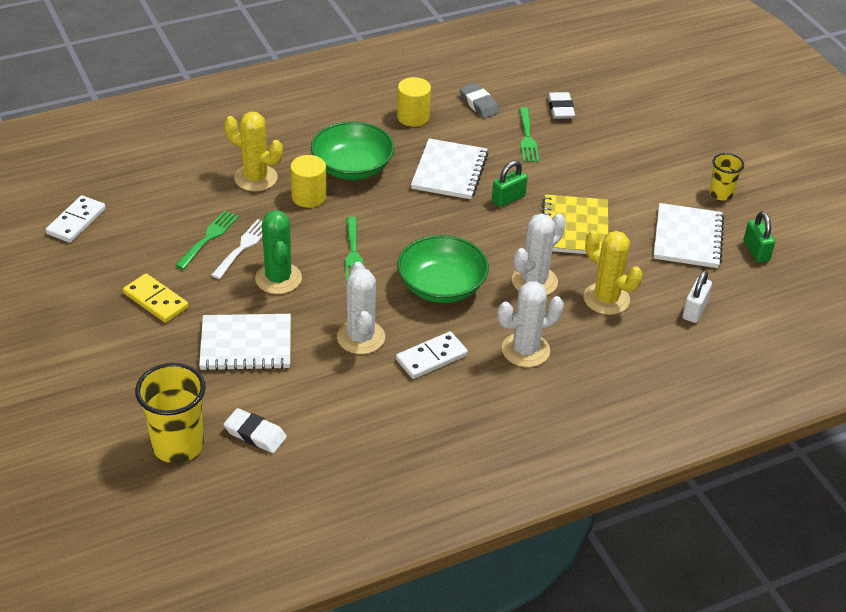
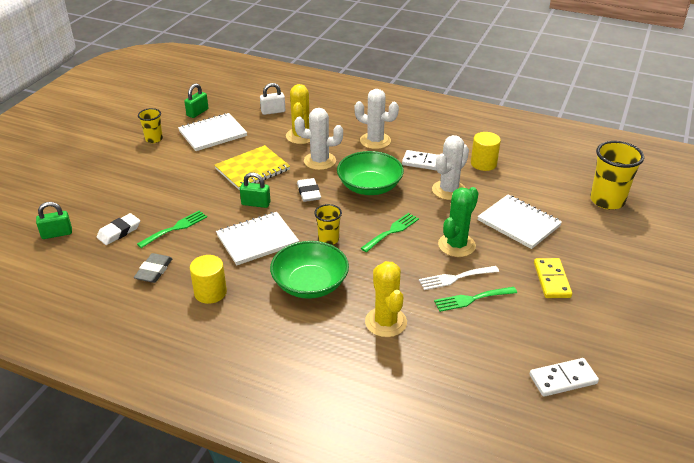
camera: 130 degrees left, 5 degrees down
white eraser [223,408,287,453] -> white eraser moved to [297,178,321,202]
yellow cylinder [290,155,327,208] -> yellow cylinder moved to [471,132,501,171]
none -> green padlock [36,202,72,239]
none -> yellow cup [314,204,342,245]

